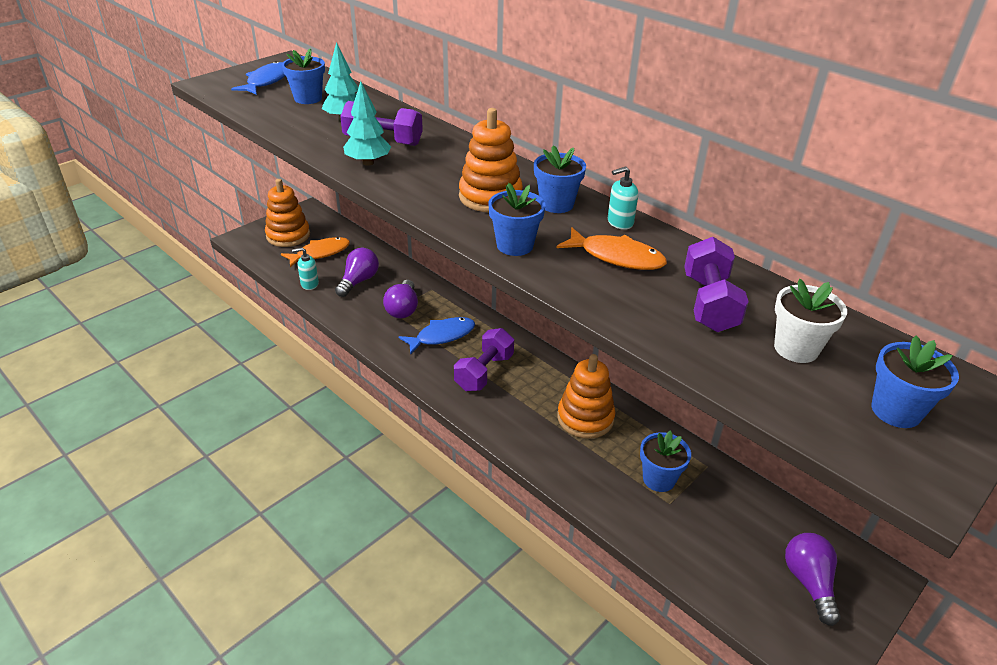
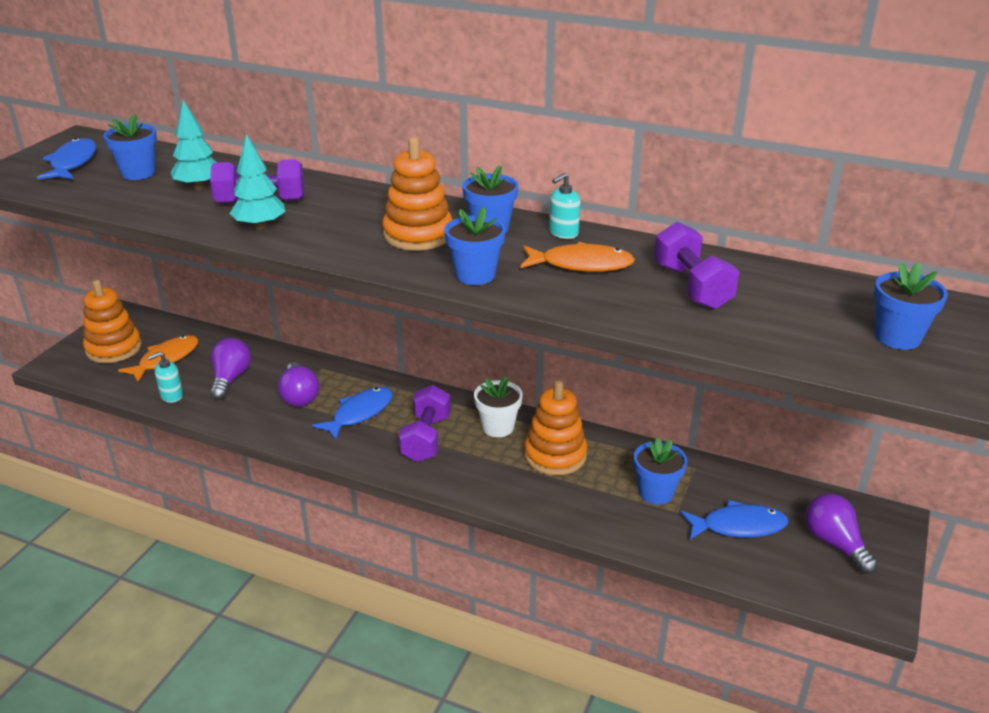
camera: 20 degrees left, 5 degrees down
white flower pot [774,279,847,363] -> white flower pot moved to [474,376,523,437]
none -> blue fish [681,500,788,540]

